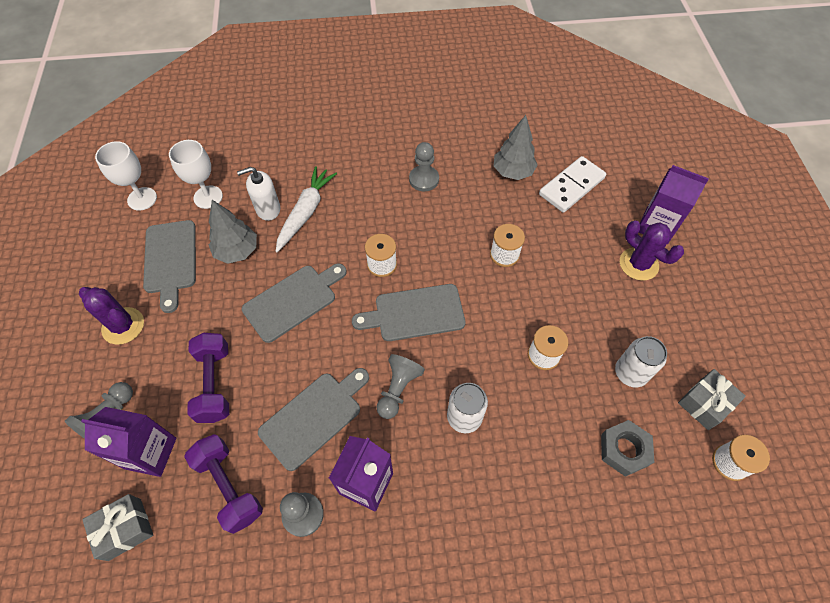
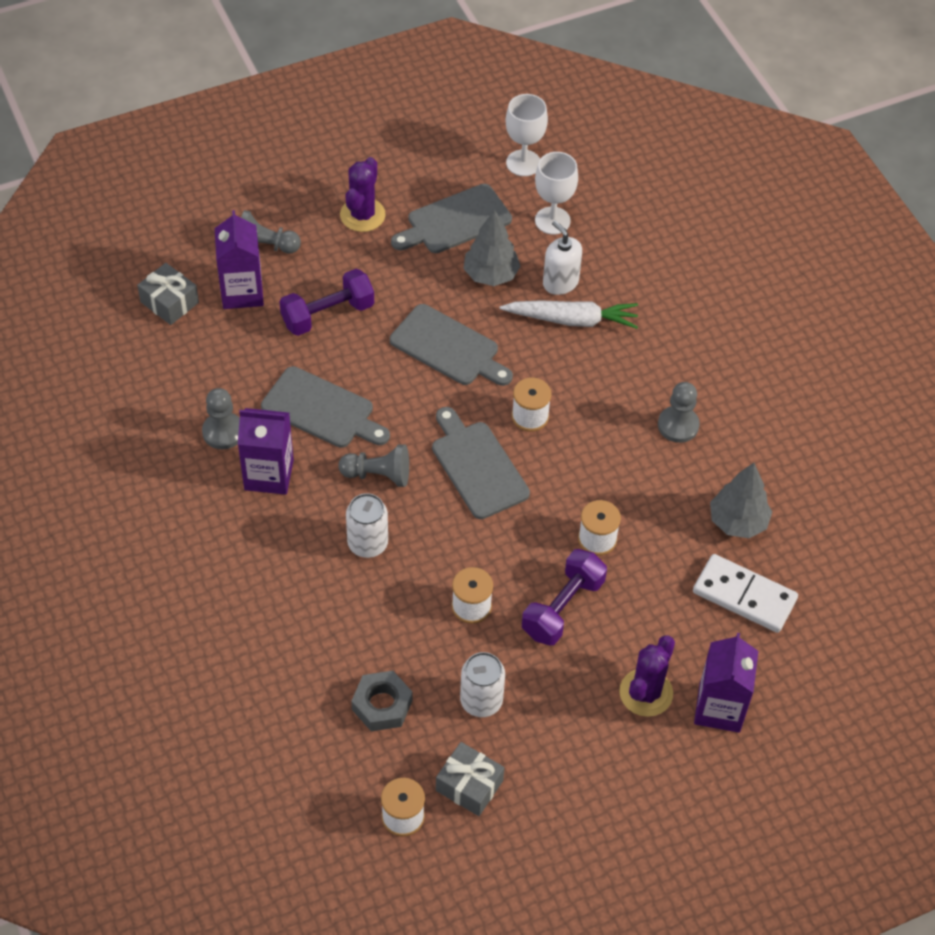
camera: 70 degrees right, 5 degrees down
purple dumbbell [184,434,263,534] -> purple dumbbell moved to [522,549,607,646]

